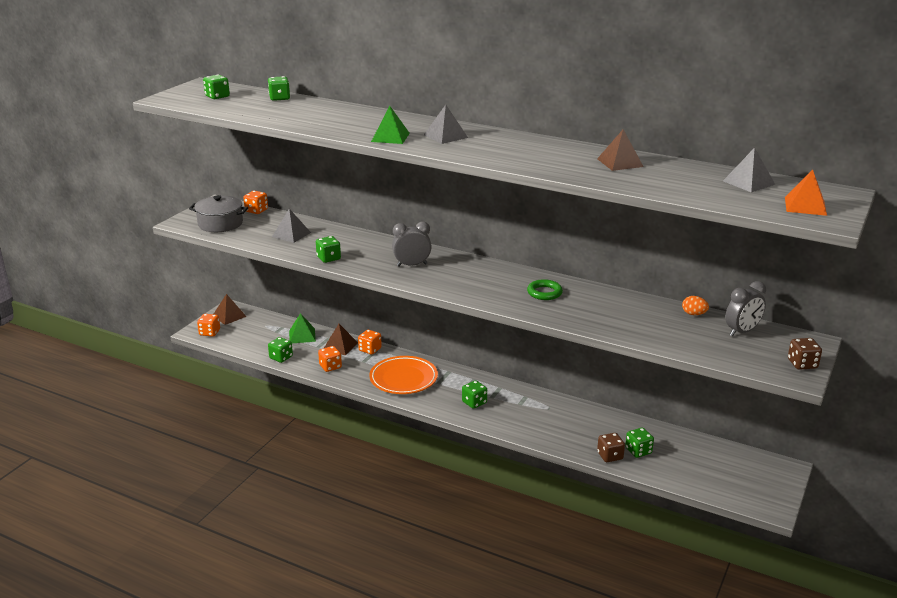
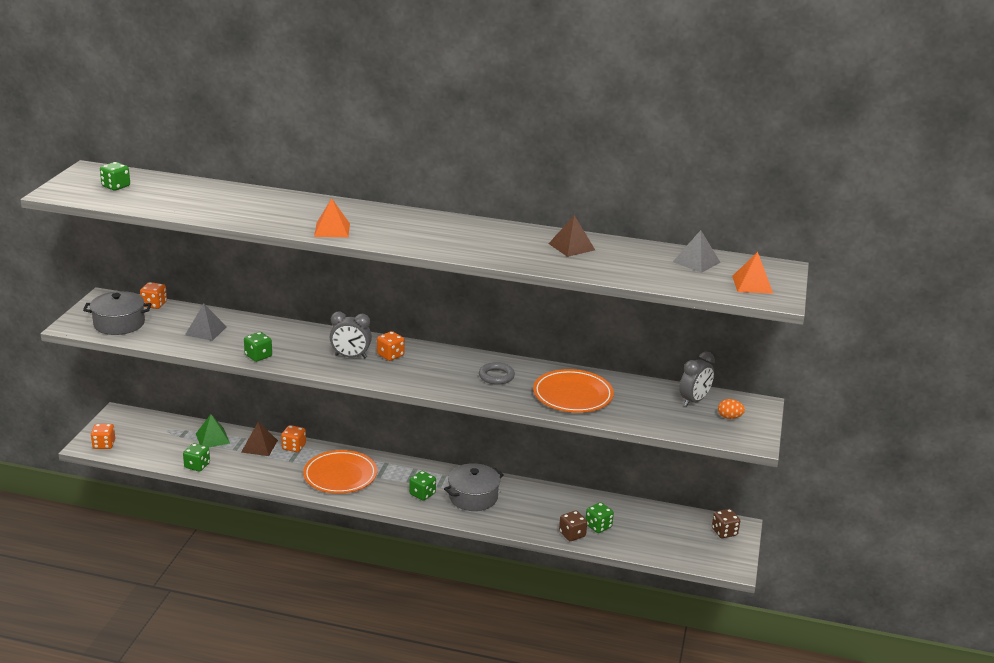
camera: 15 degrees left, 0 degrees up
brown pyramid [214,294,247,325] -> none
green dice [268,76,290,101] -> none
orange dice [318,346,342,372] -> orange dice moved to [377,331,405,361]
green pyramid [371,106,410,144] -> orange pyramid [314,198,350,237]
grey clock [392,221,432,267] -> grey clock turned 150 degrees counterclockwise [330,312,372,358]
grey pyramid [424,105,468,144] -> none
green ring [527,279,563,300] -> grey ring [479,362,515,385]
orange egg [682,296,709,315] -> orange egg moved to [718,399,745,419]
brown dice [788,338,822,370] -> brown dice moved to [712,509,740,538]
none -> grey pot [444,463,504,511]
none -> orange plate [533,369,614,413]

